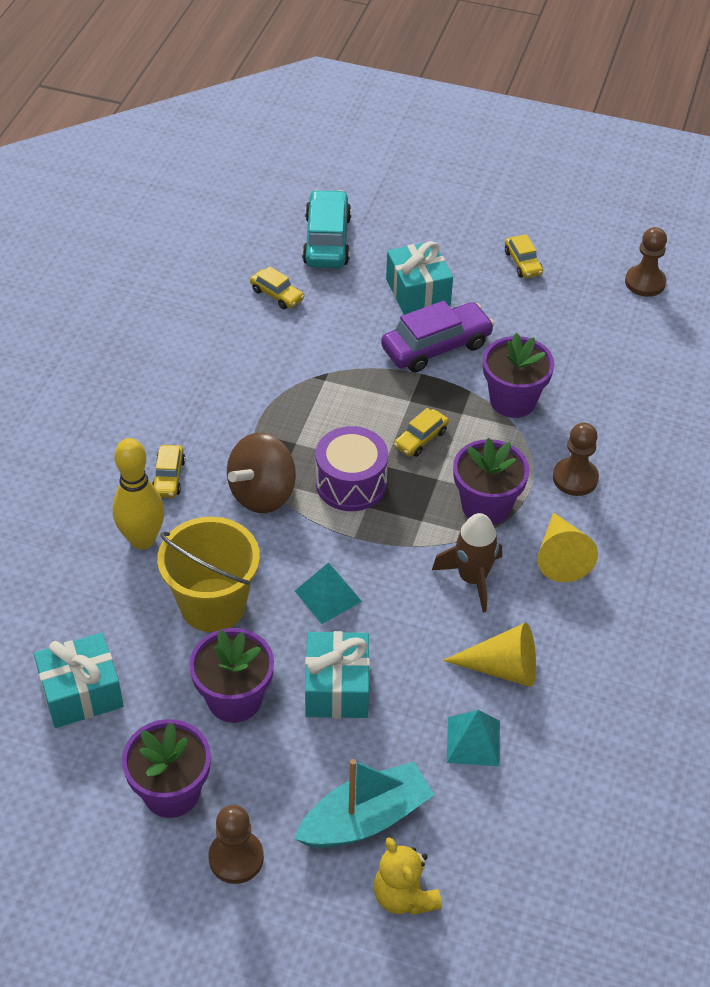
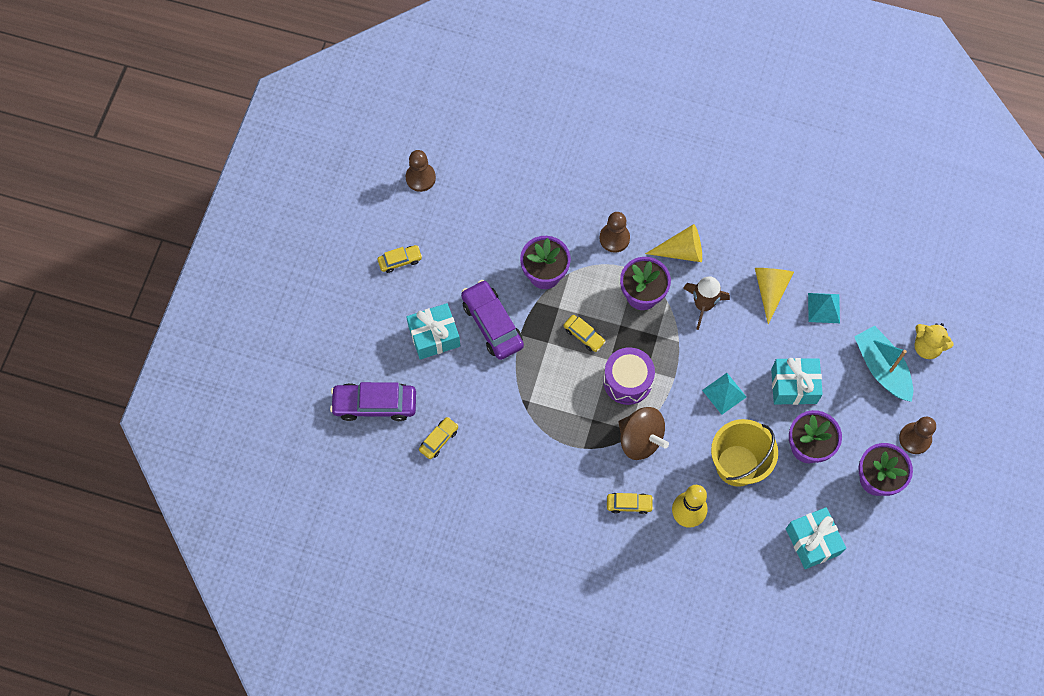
camera: 90 degrees left, 20 degrees up
turquoise car [302,189,351,268] -> purple car [330,382,416,421]
yellow teddy bear [374,837,442,915] -> yellow teddy bear turned 60 degrees clockwise [915,323,954,359]

